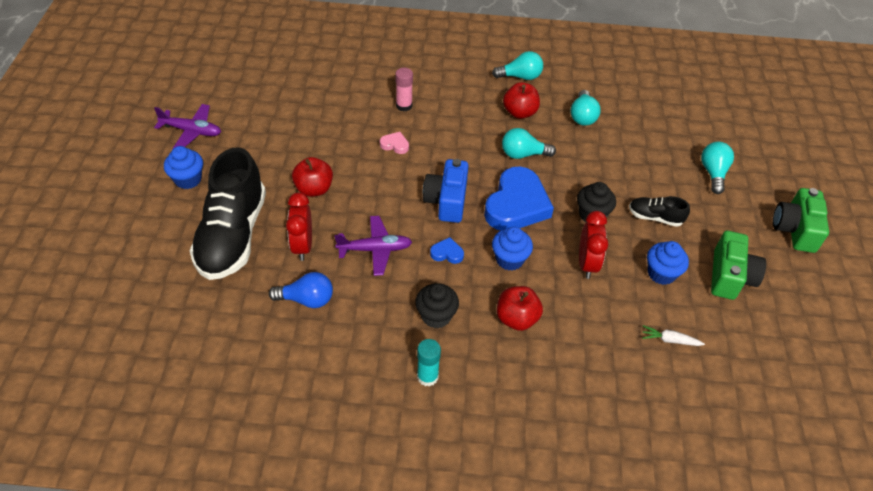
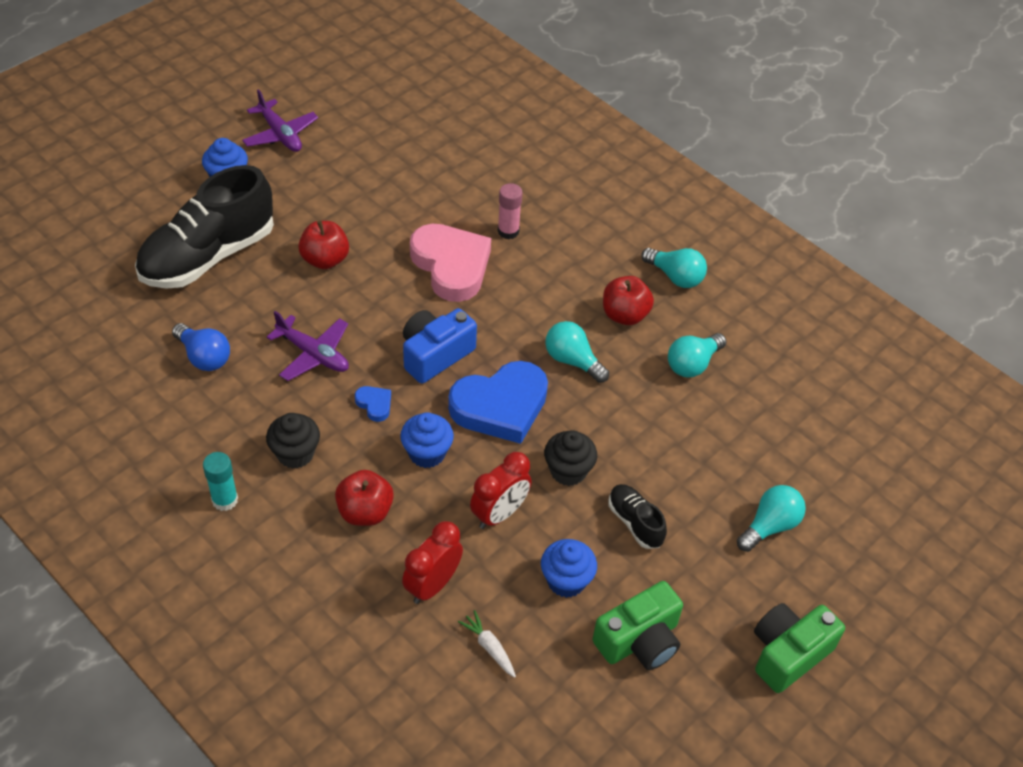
camera: 40 degrees right, 0 degrees up
red clock [286,192,312,261] -> red clock moved to [402,521,463,604]
pink heart [380,132,409,154] -> pink heart [410,224,491,302], size x2.41

